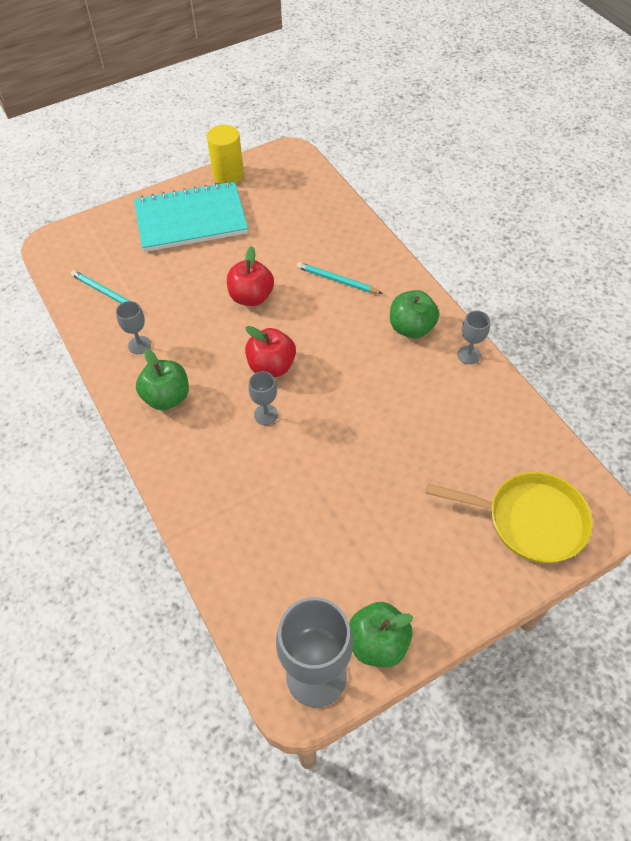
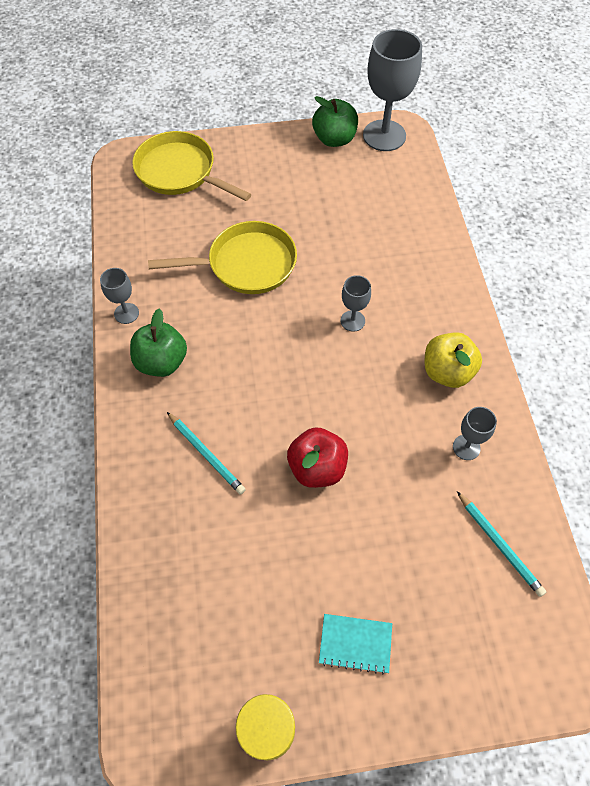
camera: 160 degrees left, 5 degrees up
turquoise notebook [134,181,248,252] -> turquoise notebook [319,614,392,674], size x0.43
green apple [136,349,189,410] -> yellow apple [425,332,482,388]
red apple [245,326,296,377] -> none
none -> yellow pan [148,221,297,294]

